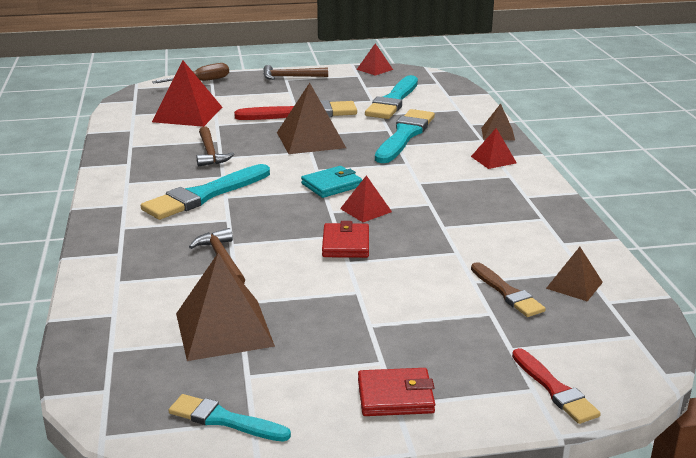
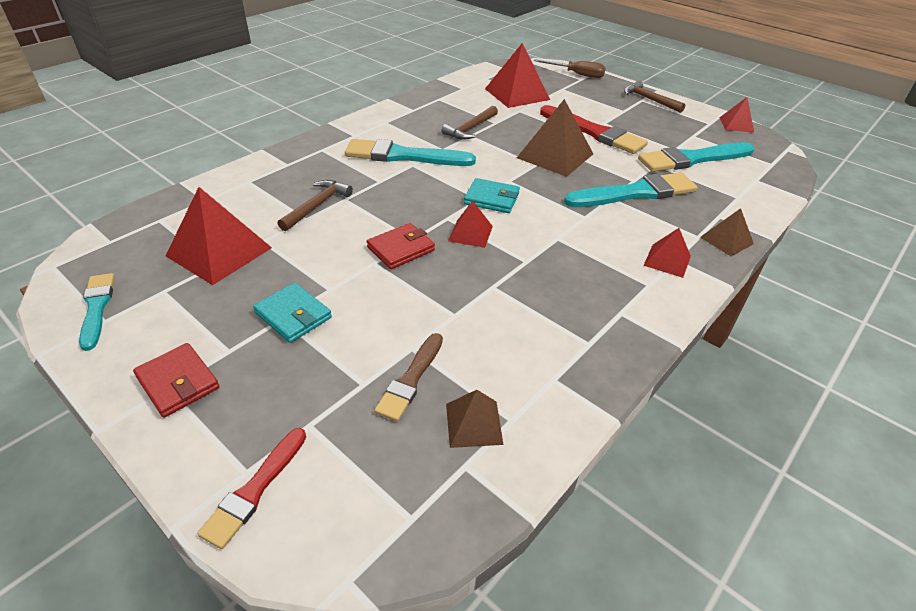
camera: 50 degrees right, 15 degrees up
brown pyramid [176,253,275,361] -> red pyramid [166,187,272,285]
none -> turquoise wallet [253,283,332,343]

